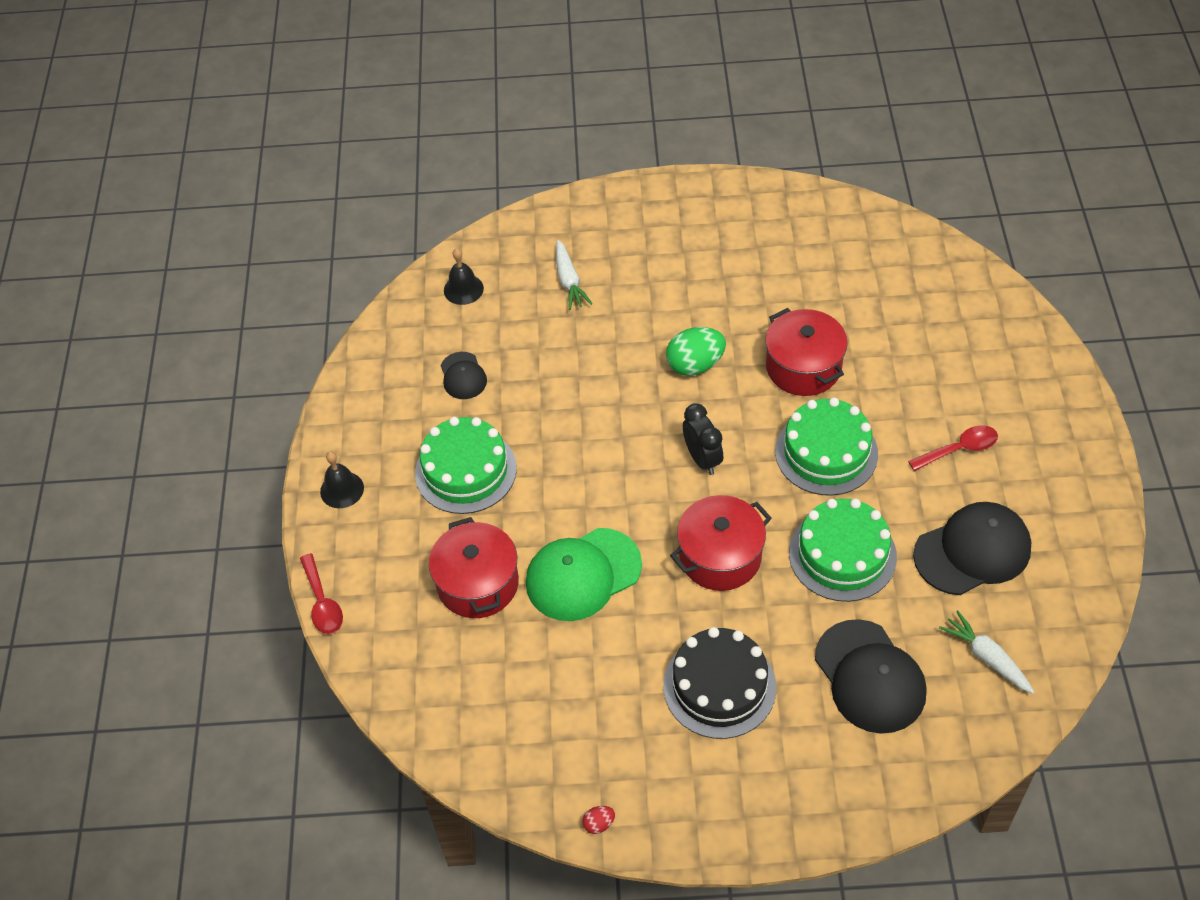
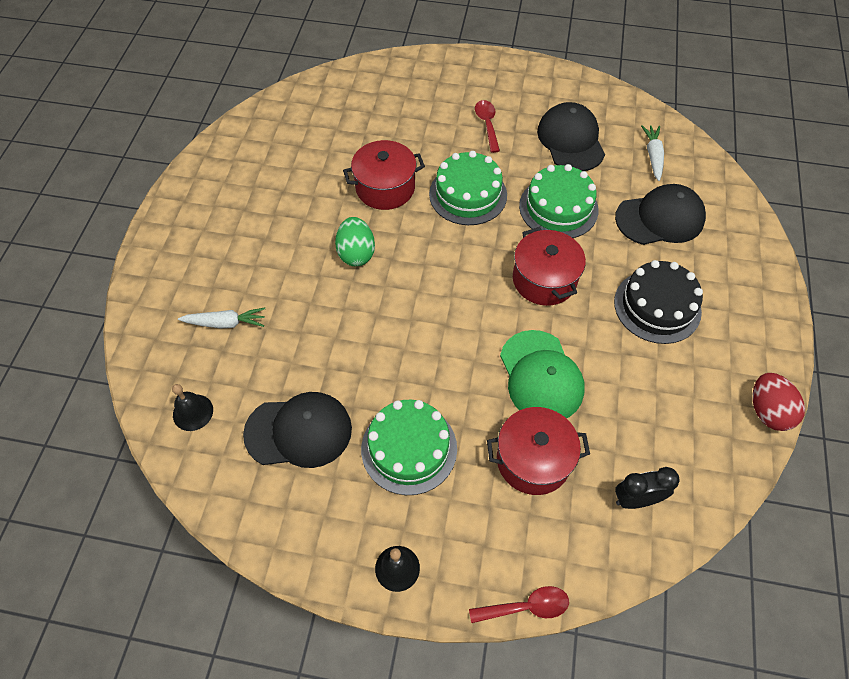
camera: 80 degrees left, 5 degrees up
black cap [440,352,487,399] -> black cap [243,392,352,468], size x1.85
red egg [583,806,615,834] -> red egg [753,373,805,431], size x2.19
black clock [683,403,723,475] -> black clock moved to [615,467,680,509]
white carrot [939,610,1034,694] -> white carrot turned 120 degrees clockwise [641,125,664,181]

